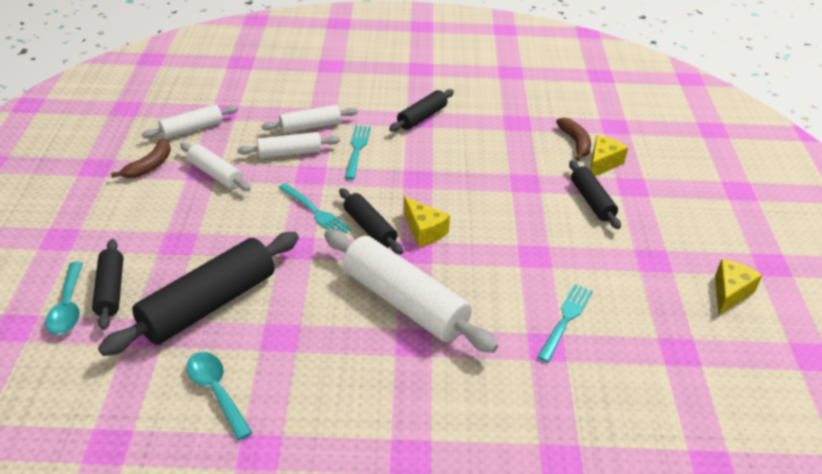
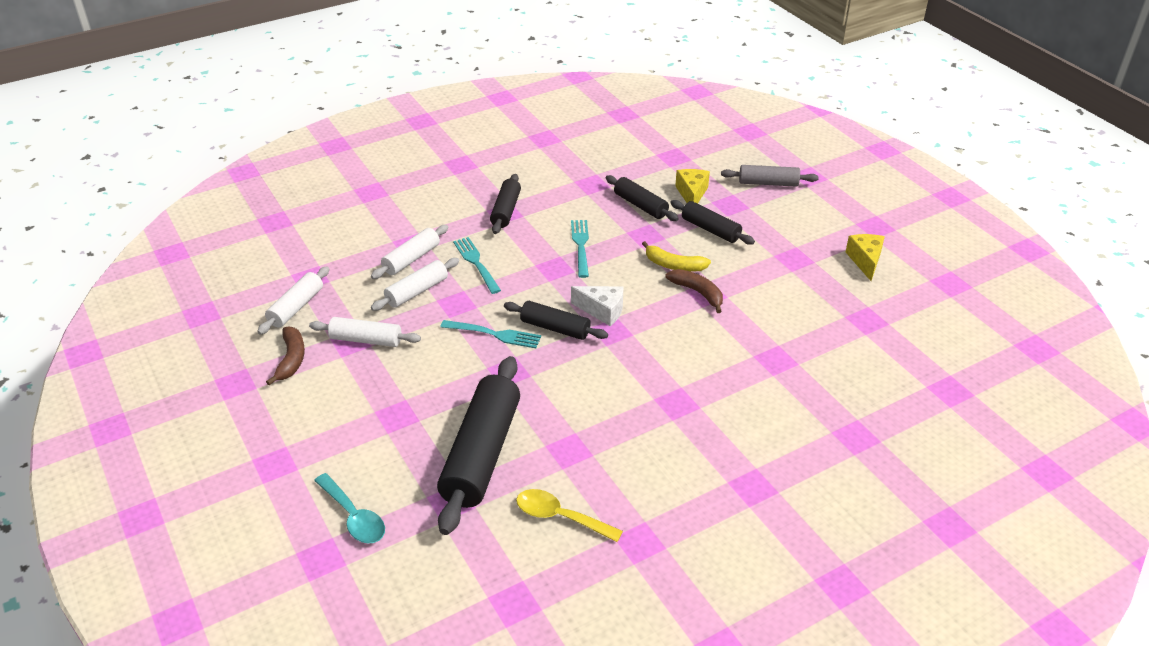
camera: 30 degrees left, 0 degrees up
black rolling pin [92,239,123,330] -> black rolling pin moved to [606,175,679,221]
turquoise spoon [186,352,253,440] -> yellow spoon [516,489,623,542]
white rolling pin [324,229,498,353] -> none
yellow cheese [403,196,450,247] -> white cheese [571,286,624,326]
turquoise fork [537,284,593,362] -> turquoise fork moved to [571,220,589,278]
brown banana [556,117,591,161] -> brown banana moved to [666,269,723,313]
none -> yellow banana [642,241,711,272]
none -> grey rolling pin [721,165,819,187]

